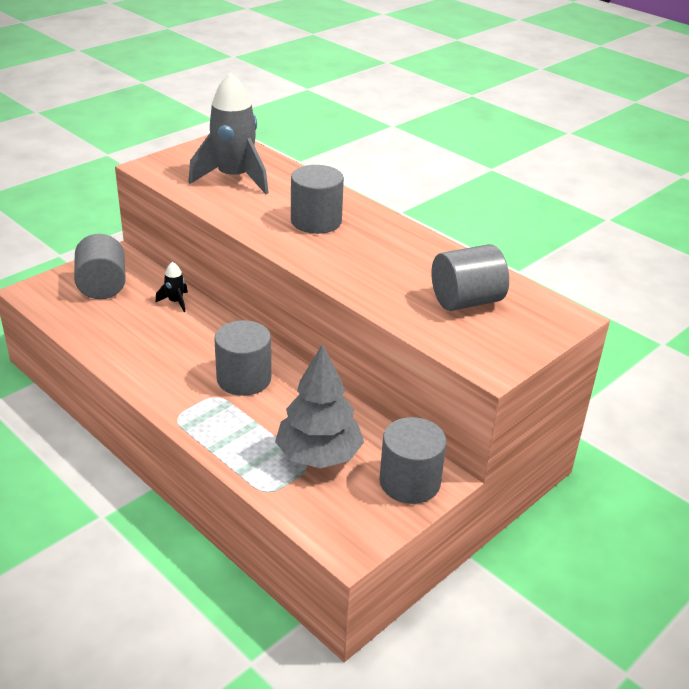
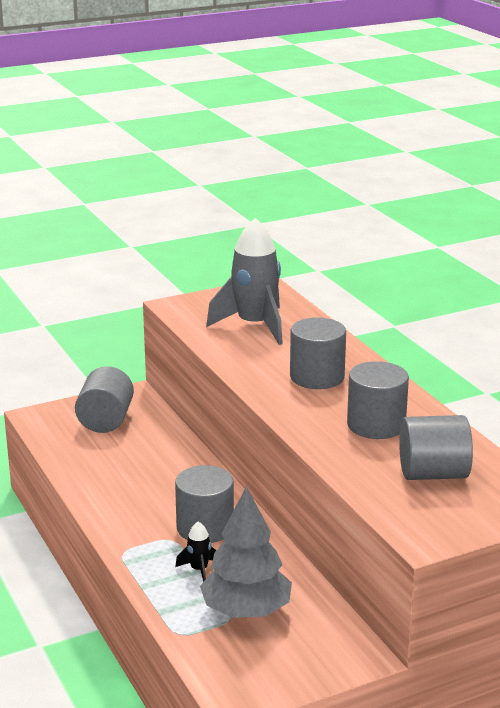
camera: 20 degrees right, 10 degrees down
black rocket [155,262,188,312] -> black rocket moved to [175,522,216,582]
grey cylinder [379,417,447,504] -> grey cylinder moved to [347,361,409,439]

